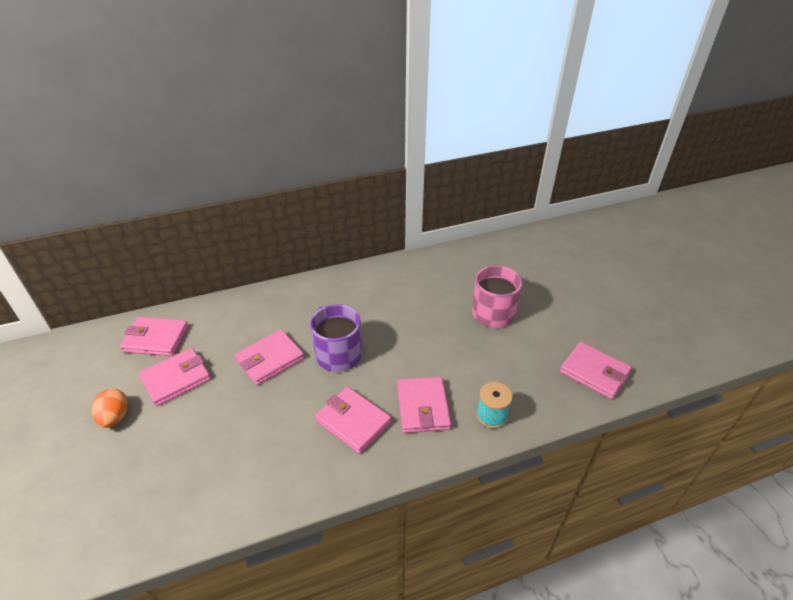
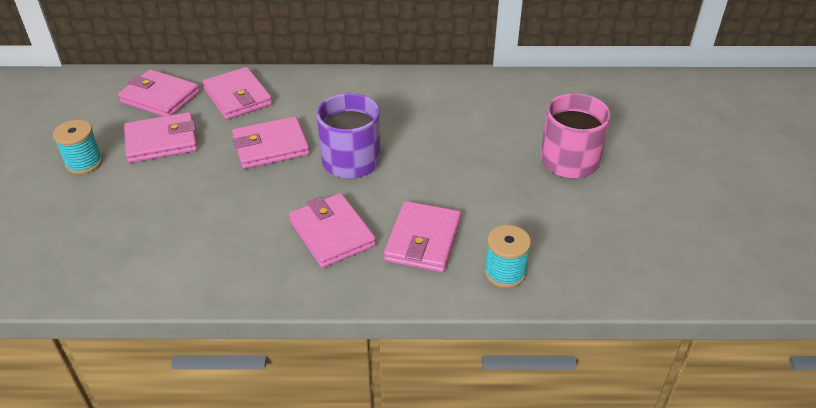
camera: 20 degrees right, 0 degrees up
orange egg [92,389,128,428] -> turquoise spool [53,120,103,174]
pink wallet [560,341,632,400] -> pink wallet moved to [202,67,272,120]

